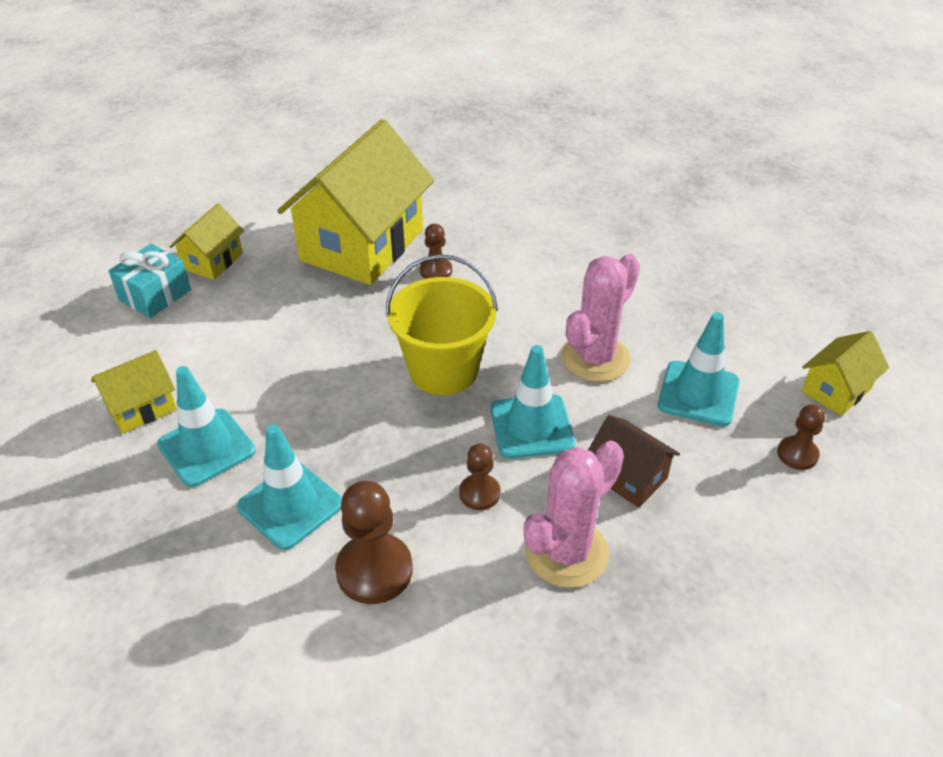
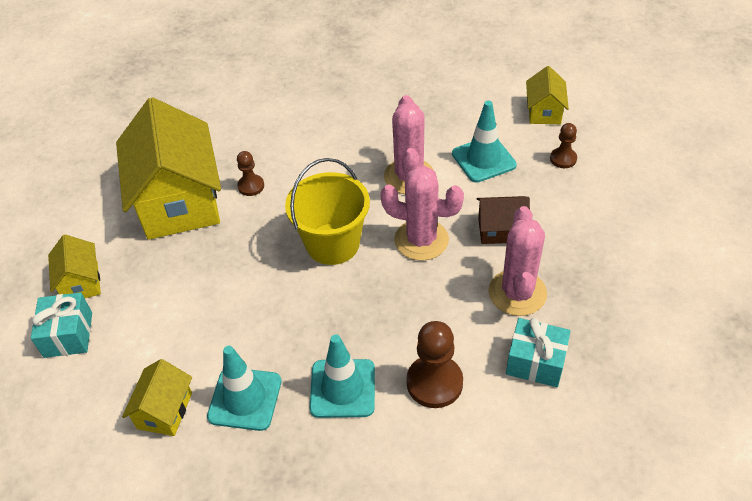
camera: 40 degrees left, 5 degrees up
brown pawn [459,444,500,510] -> none
turquoise traffic cone [491,345,575,459] -> pink cactus [380,165,464,261]
none -> turquoise gift [506,318,571,387]

